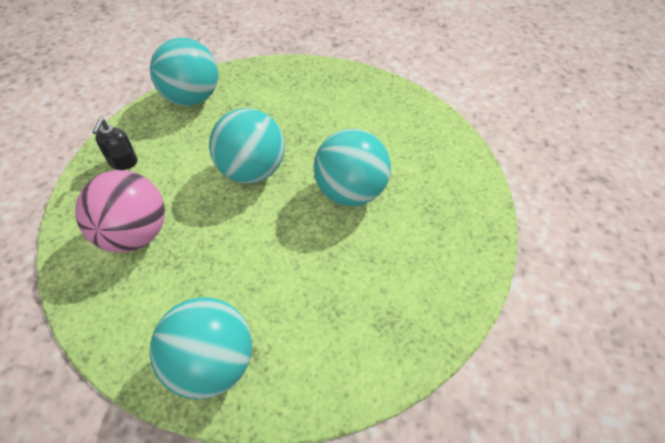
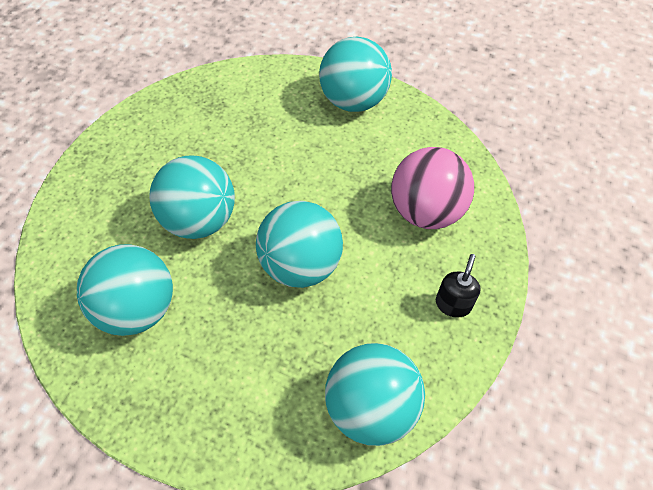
camera: 170 degrees left, 5 degrees up
none -> turquoise ball [77,244,173,336]

